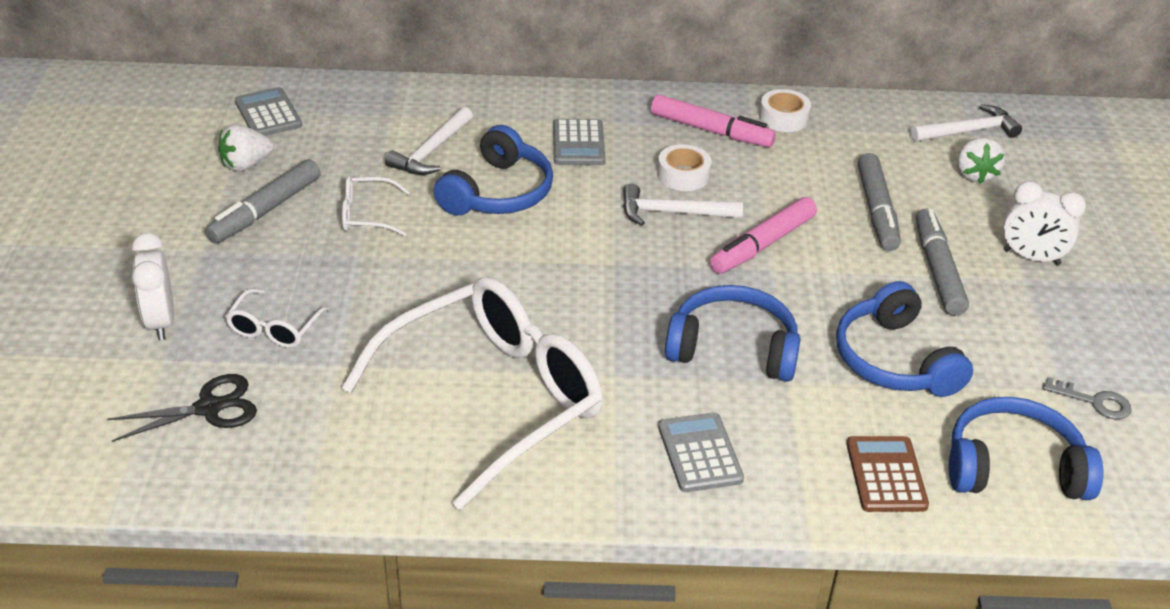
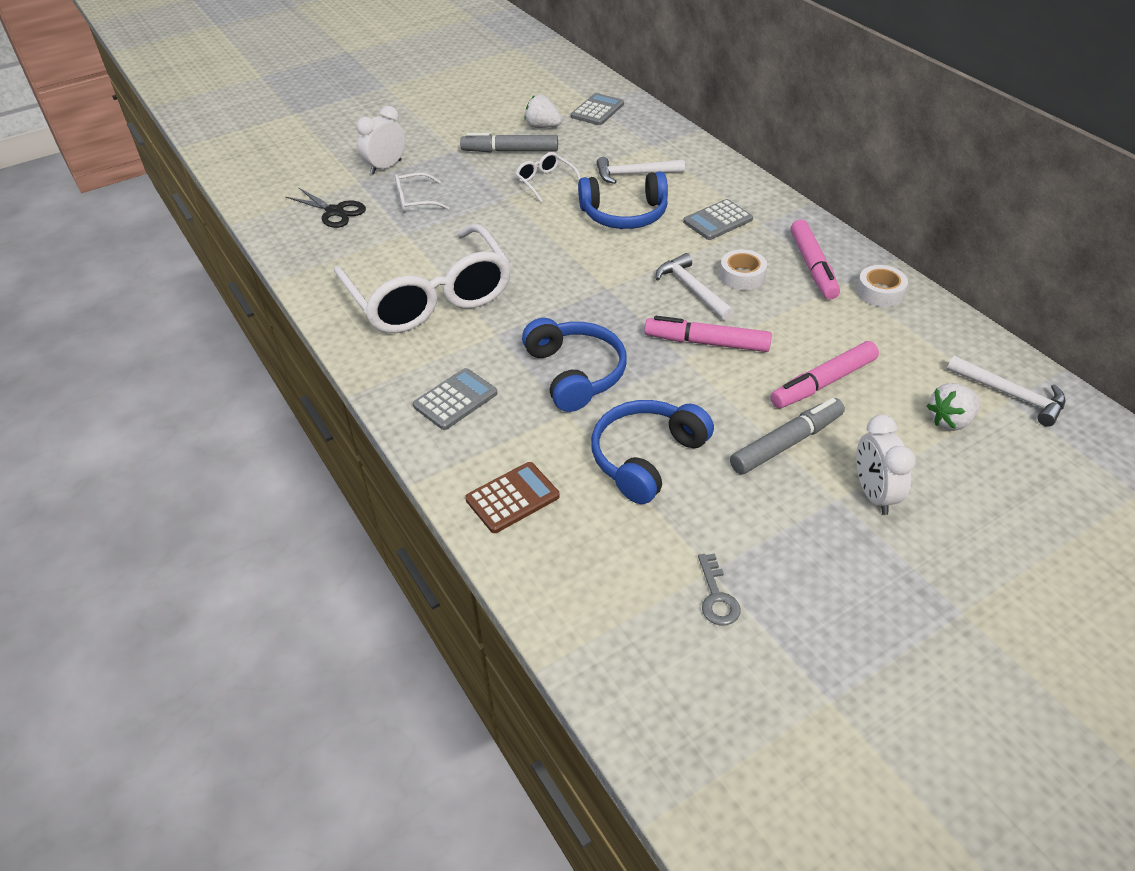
camera: 60 degrees right, 5 degrees up
white glasses [342,276,603,510] -> white glasses turned 45 degrees clockwise [334,224,511,333]
grey marker [858,153,901,251] -> pink marker [770,341,879,408]
blue headphones [949,397,1103,500] -> none

